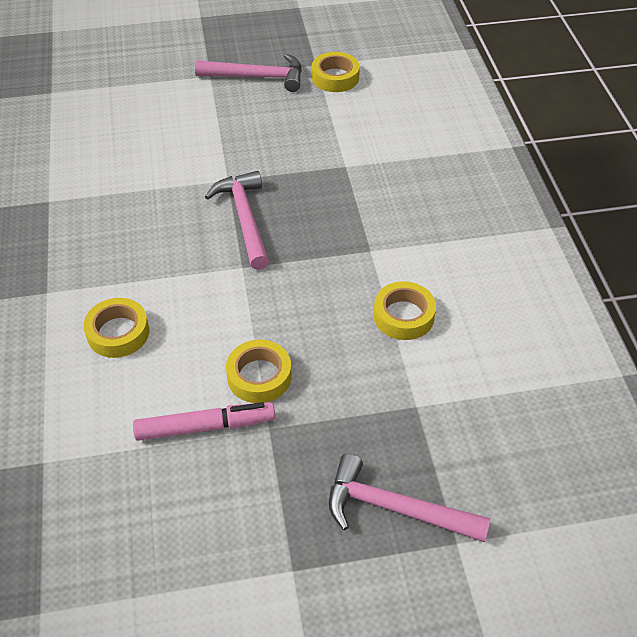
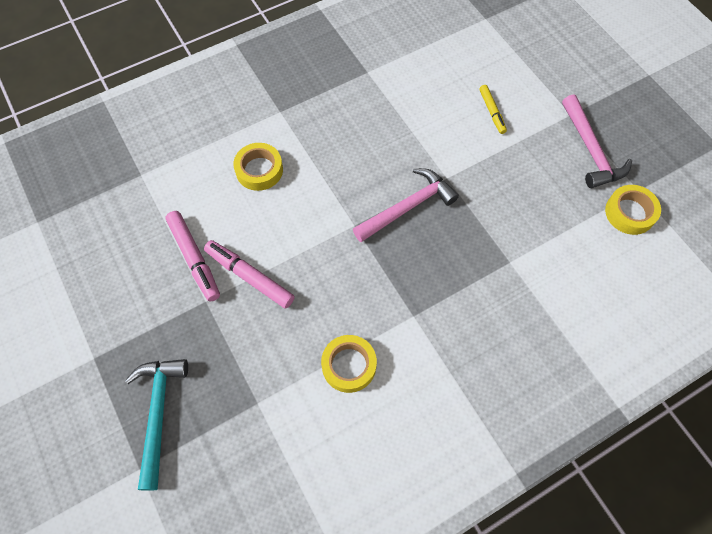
camera: 70 degrees right, 15 degrees up
yellow tape [226,340,292,403] -> pink marker [204,240,295,309]
pink hammer [329,454,491,542] -> turquoise hammer [125,359,188,491]
none -> yellow marker [479,85,507,134]

